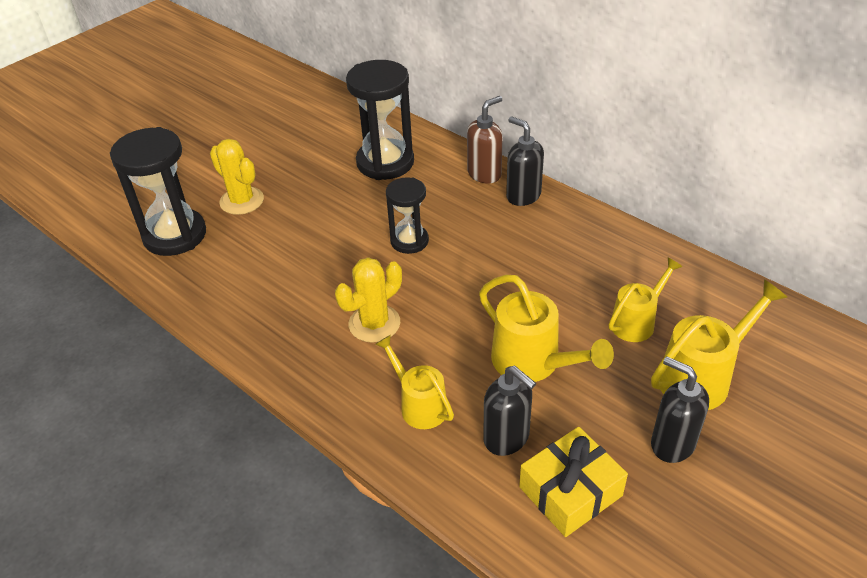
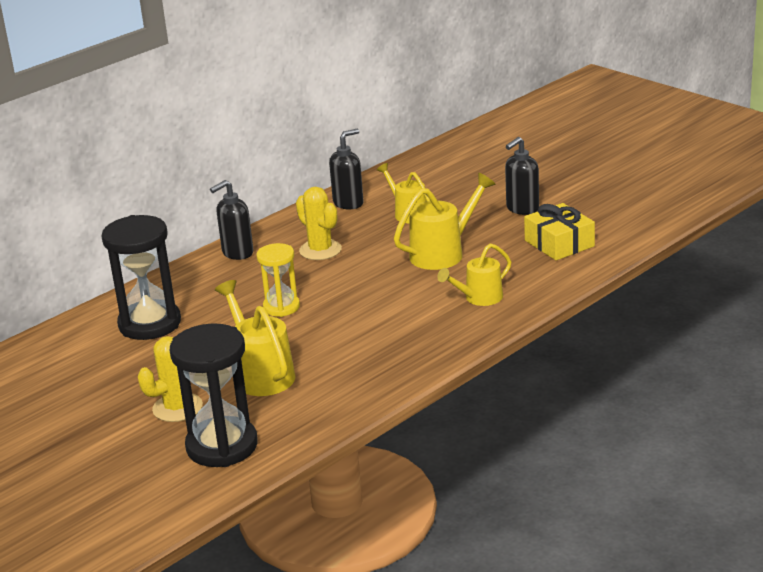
camera: 85 degrees left, 15 degrees down
yellow cactus [335,257,402,343] -> yellow cactus moved to [296,187,342,260]
black hourglass [386,178,429,254] -> yellow hourglass [256,243,300,317]
brown soap dispenser [467,96,503,184] -> none
black soap dispenser [483,366,536,456] -> black soap dispenser moved to [329,129,364,209]
yellow watering can [651,280,787,410] -> yellow watering can moved to [215,280,296,396]

